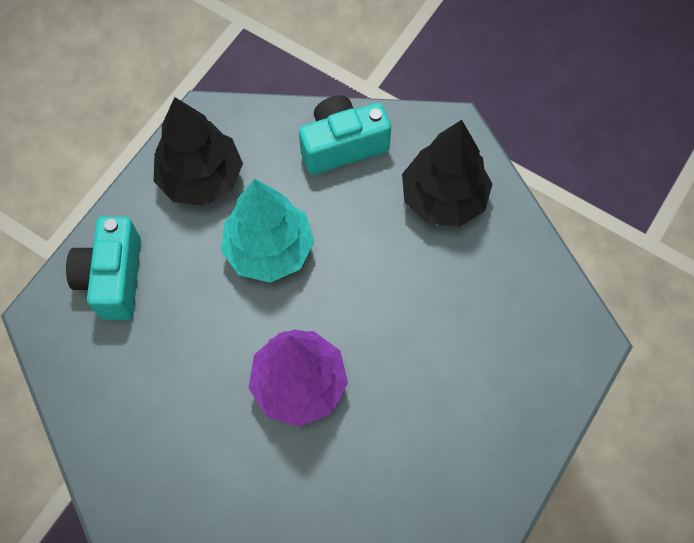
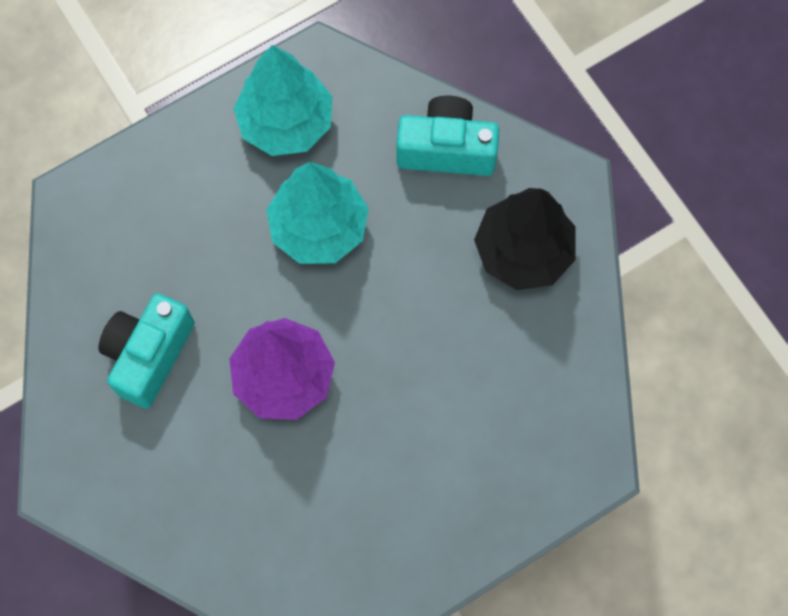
camera: 25 degrees right, 5 degrees up
turquoise camera [66,217,141,320] -> turquoise camera moved to [98,293,195,408]
black tree [154,97,243,206] -> turquoise tree [233,45,332,156]

